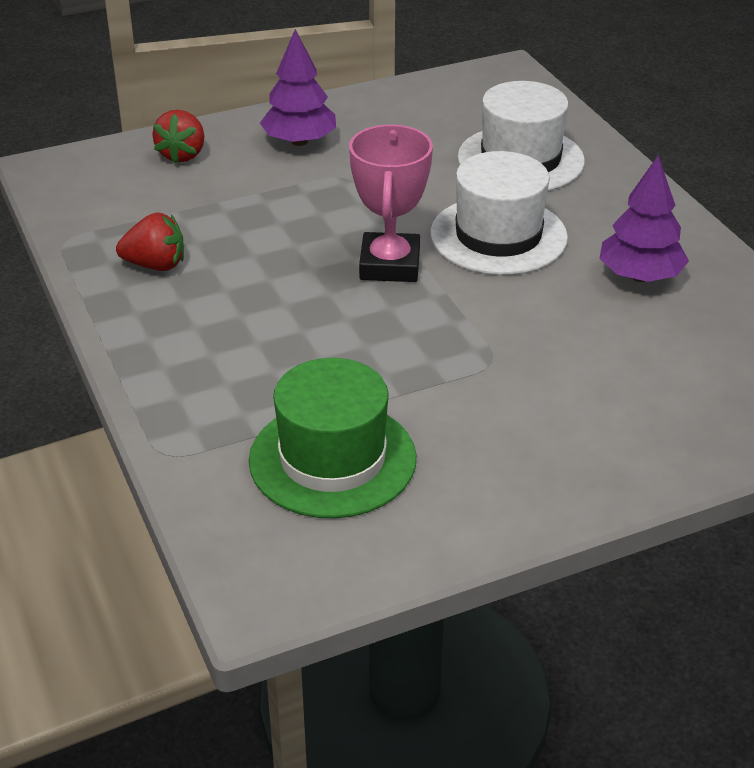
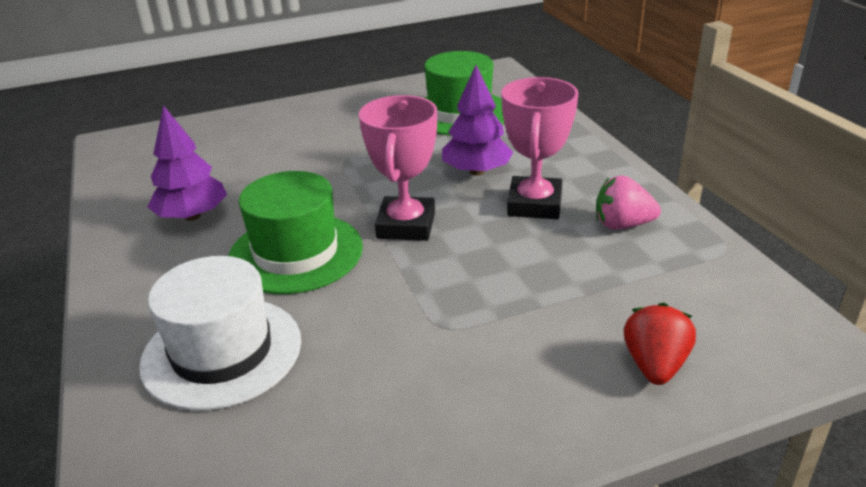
camera: 175 degrees left, 5 degrees down
red strawberry [116,212,184,271] -> pink strawberry [596,175,661,230]
purple tree [260,29,336,146] -> purple tree moved to [442,65,513,176]
white hat [430,151,568,275] -> green hat [228,171,363,294]
none -> pink trophy [501,77,579,219]

